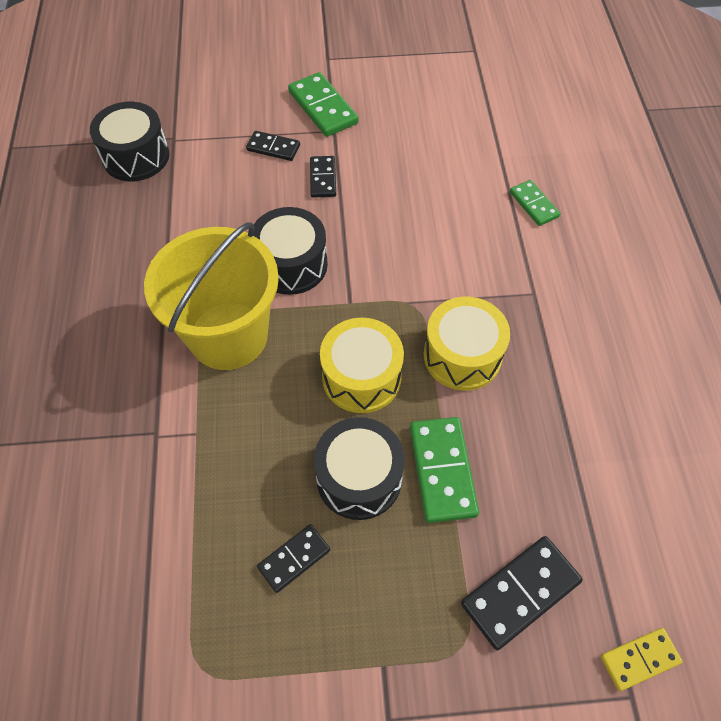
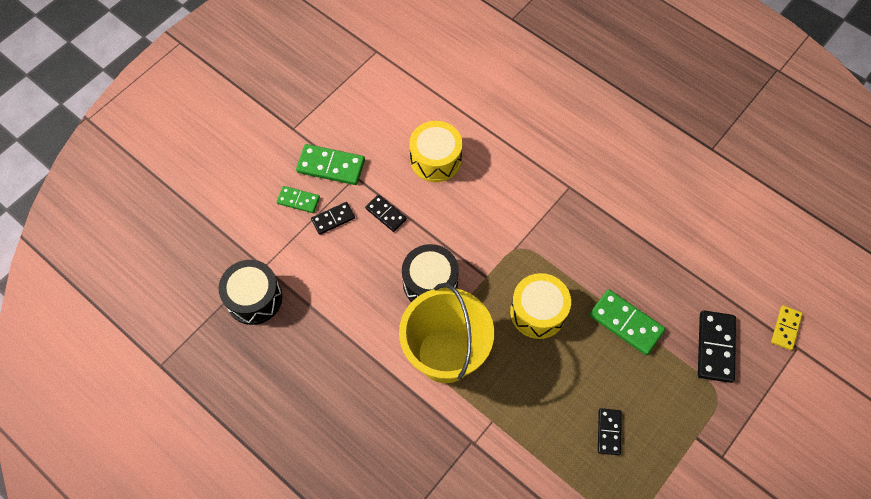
camera: 45 degrees left, 5 degrees up
black drum [314,417,405,520] -> none
yellow drum [424,297,510,391] -> yellow drum moved to [409,121,462,182]
green domino [510,180,560,226] -> green domino moved to [277,186,320,213]

